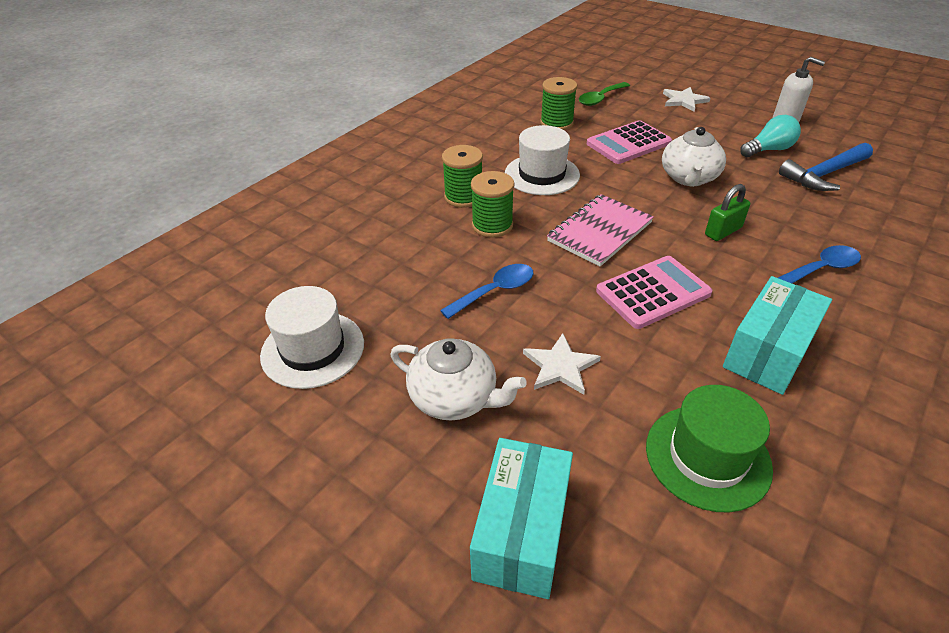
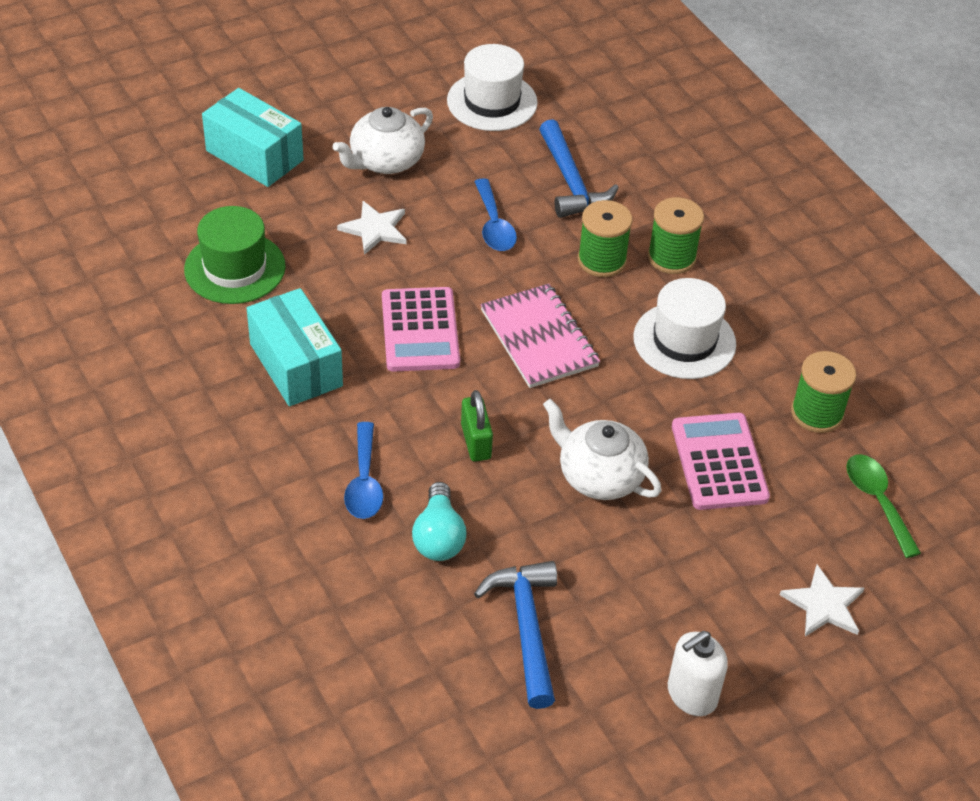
camera: 110 degrees right, 5 degrees up
turquoise light bulb [740,115,801,157] -> turquoise light bulb moved to [412,482,466,561]
none -> blue hammer [539,119,619,218]

